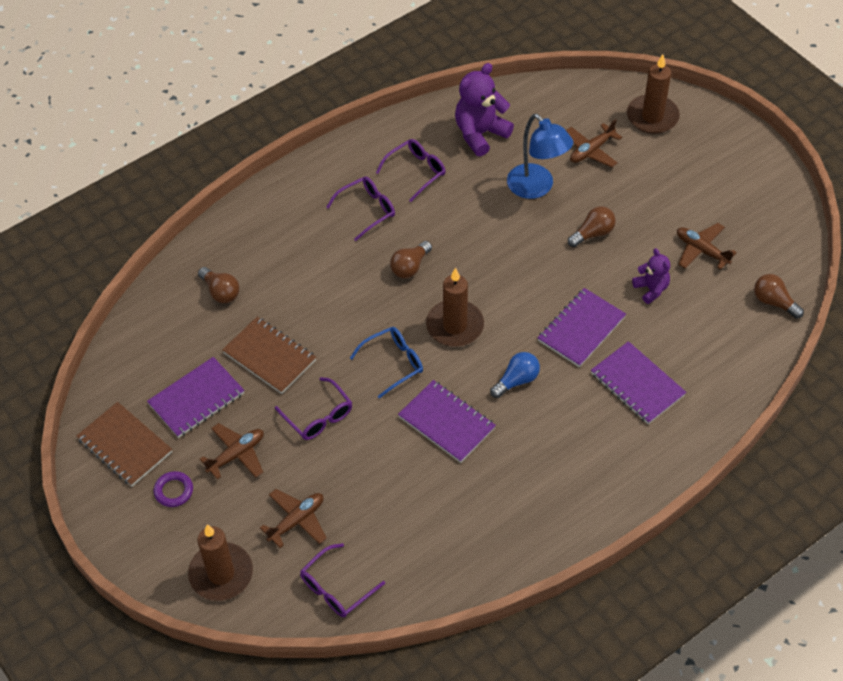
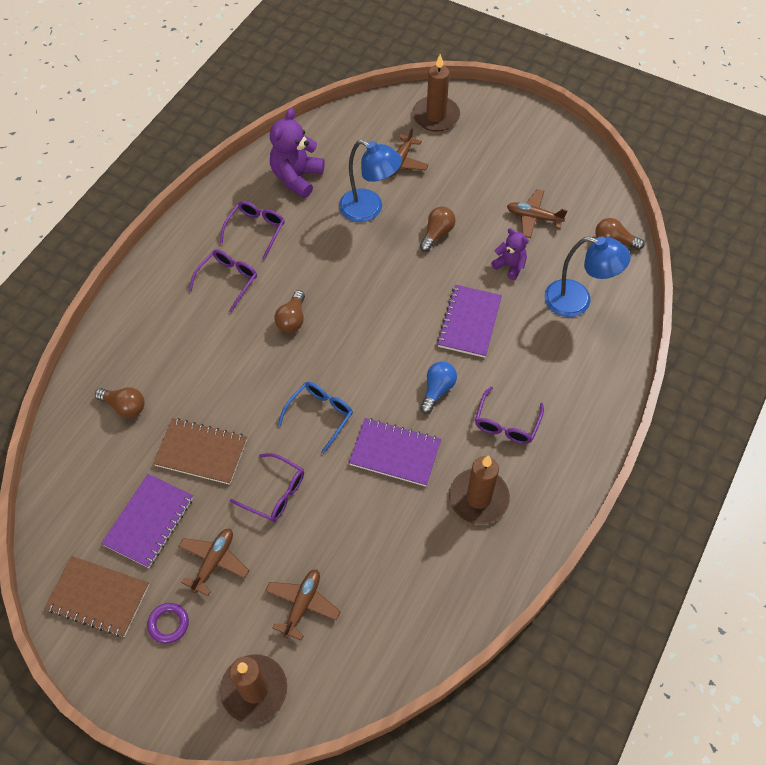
camera: 25 degrees left, 5 degrees up
purple glasses [300,543,385,617] -> purple glasses moved to [475,386,544,444]
brown candle [426,268,484,347] -> brown candle moved to [449,455,510,524]
purple notebook [591,341,686,424] -> none
none -> blue lamp [544,237,631,317]

